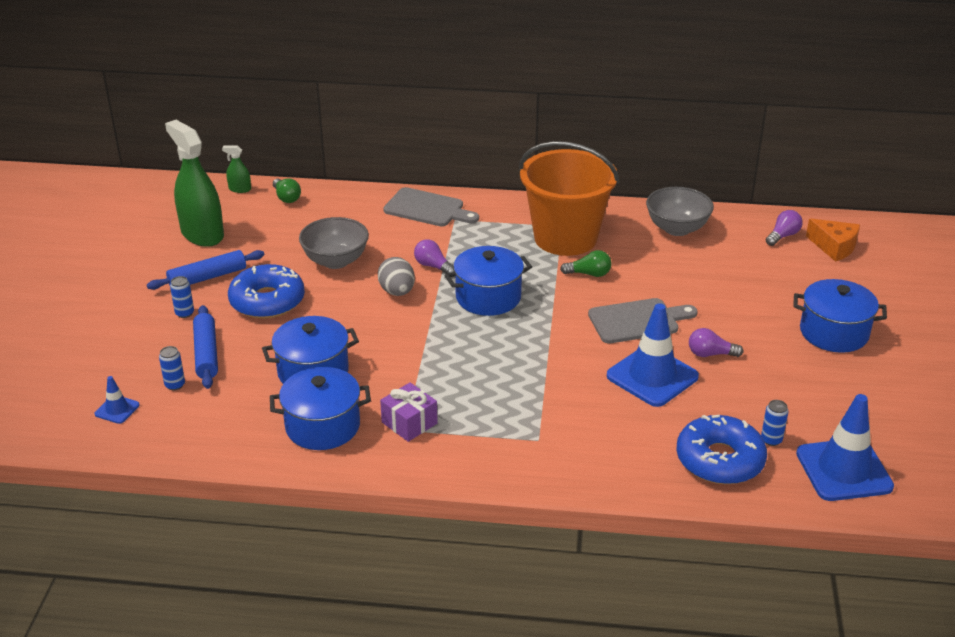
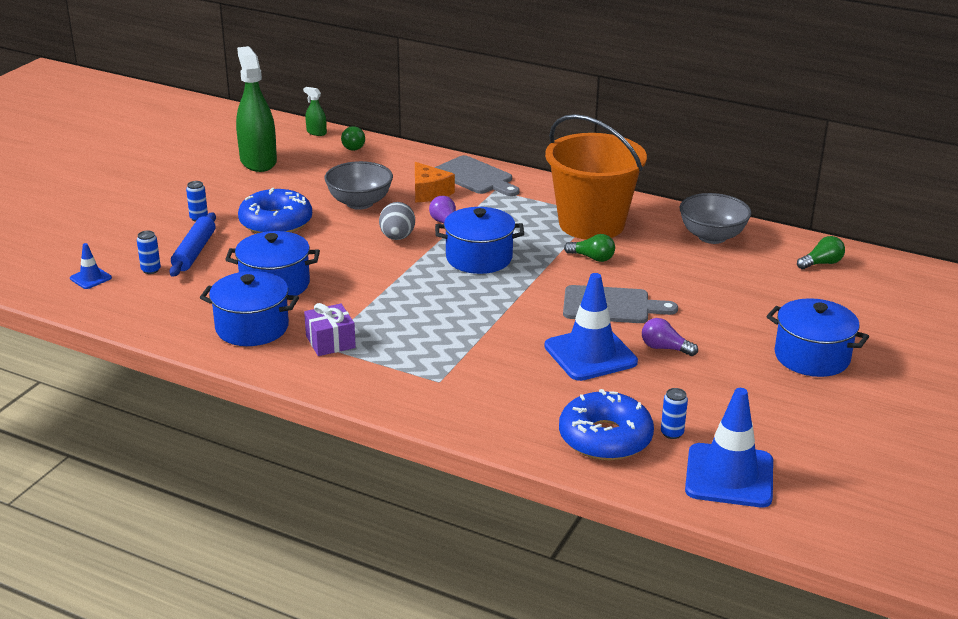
camera: 20 degrees right, 5 degrees down
blue rolling pin [147,250,264,290] -> none
purple light bulb [766,210,803,246] -> green light bulb [797,236,845,269]
orange cheese [806,219,860,262] -> orange cheese moved to [415,162,455,203]

